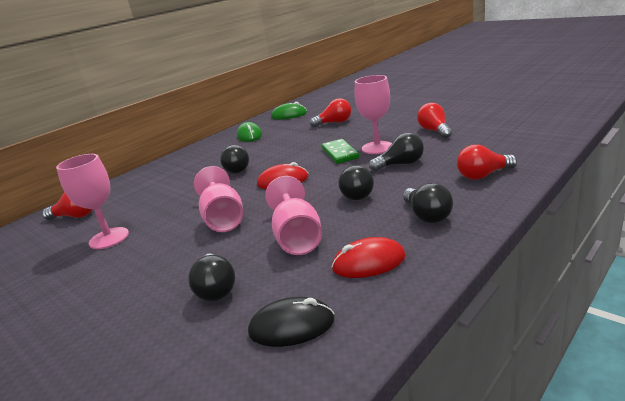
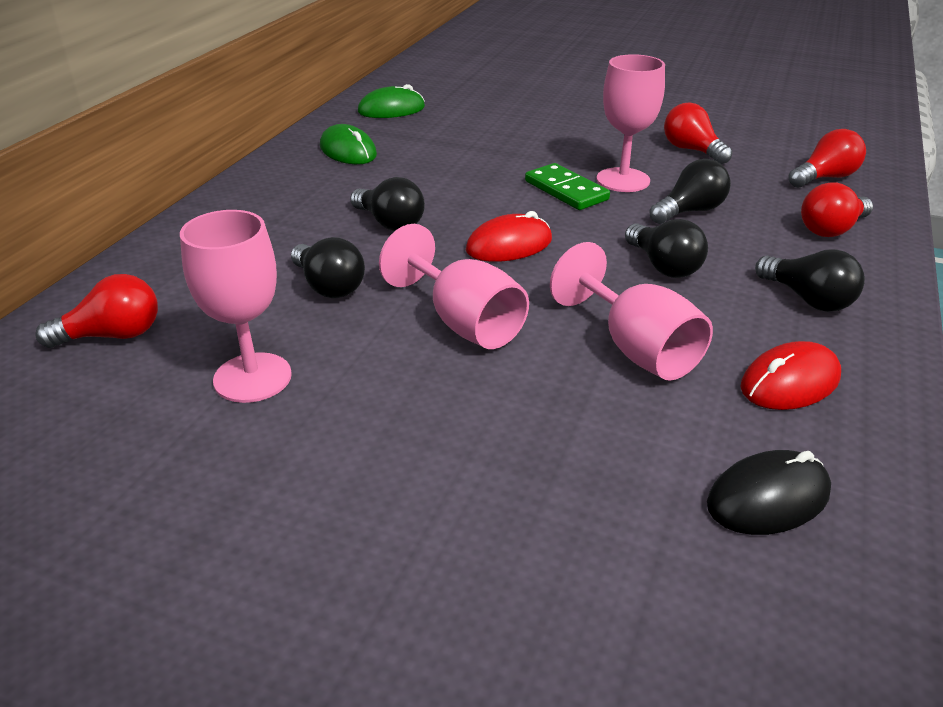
camera: 25 degrees left, 10 degrees up
black light bulb [188,254,235,301] -> black light bulb moved to [291,237,365,298]
red light bulb [310,98,351,127] -> red light bulb moved to [788,129,866,188]

